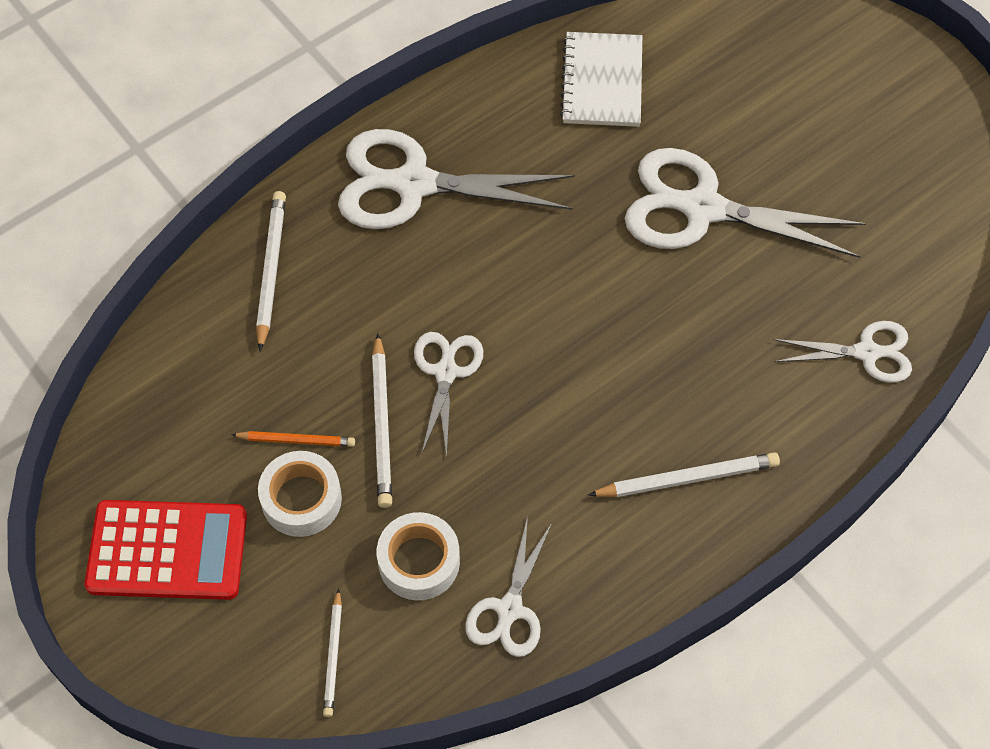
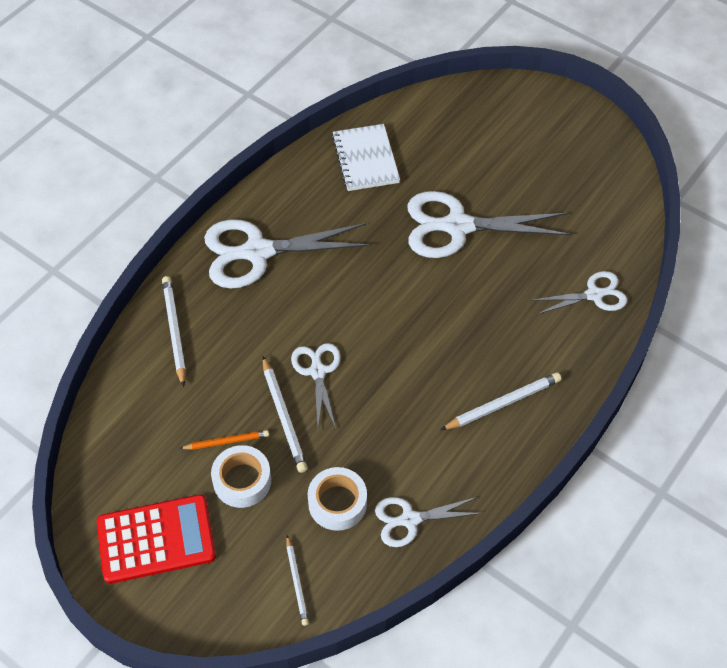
camera: 15 degrees left, 5 degrees down
white scissors [465,516,552,657] -> white scissors turned 75 degrees clockwise [375,497,483,547]

